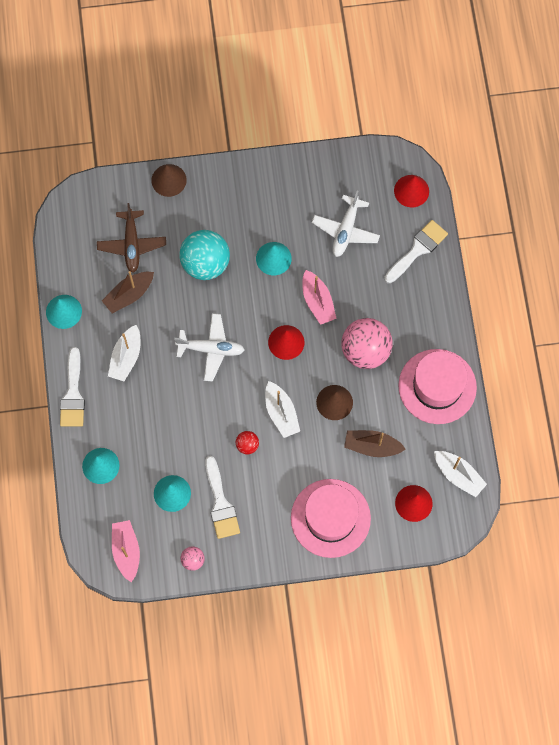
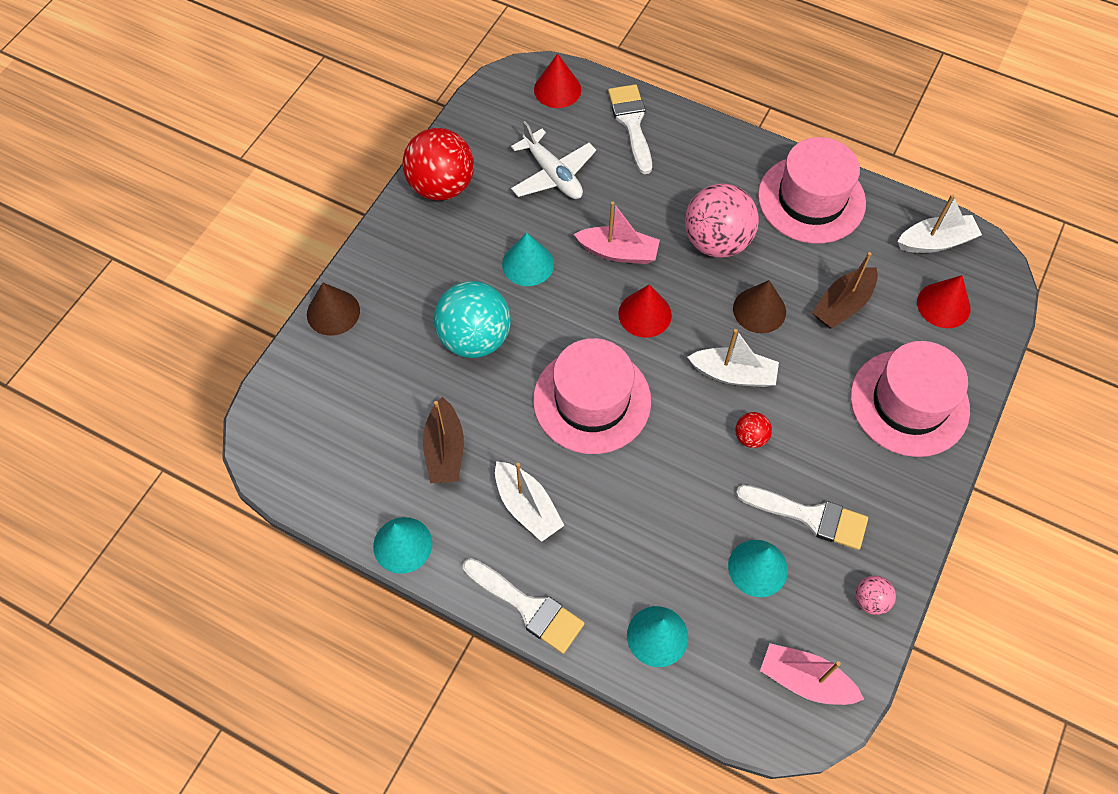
camera: 55 degrees left, 10 degrees down
brown plane [97,203,166,273] -> none
white plane [174,313,244,382] -> pink hat [533,338,651,454]
none -> red ball [402,128,474,201]

